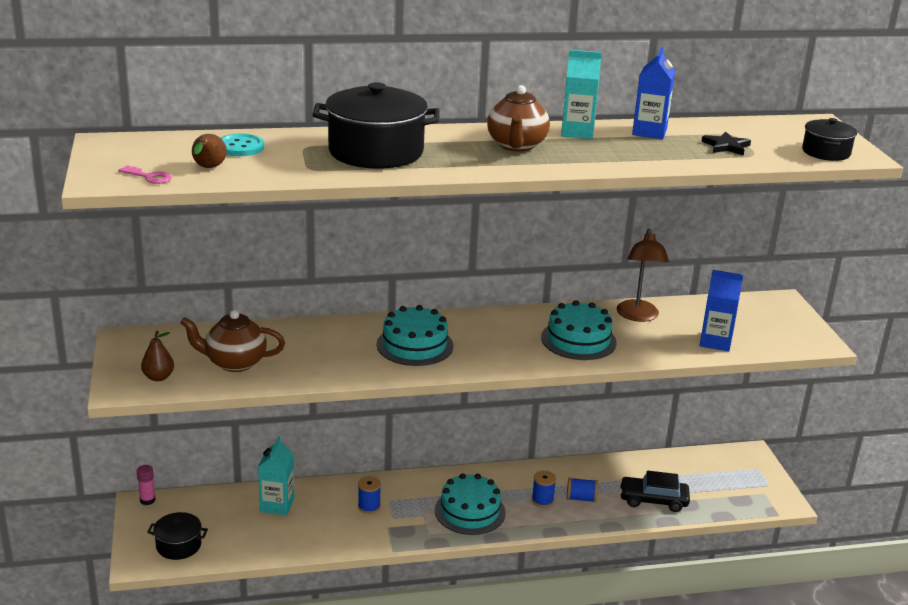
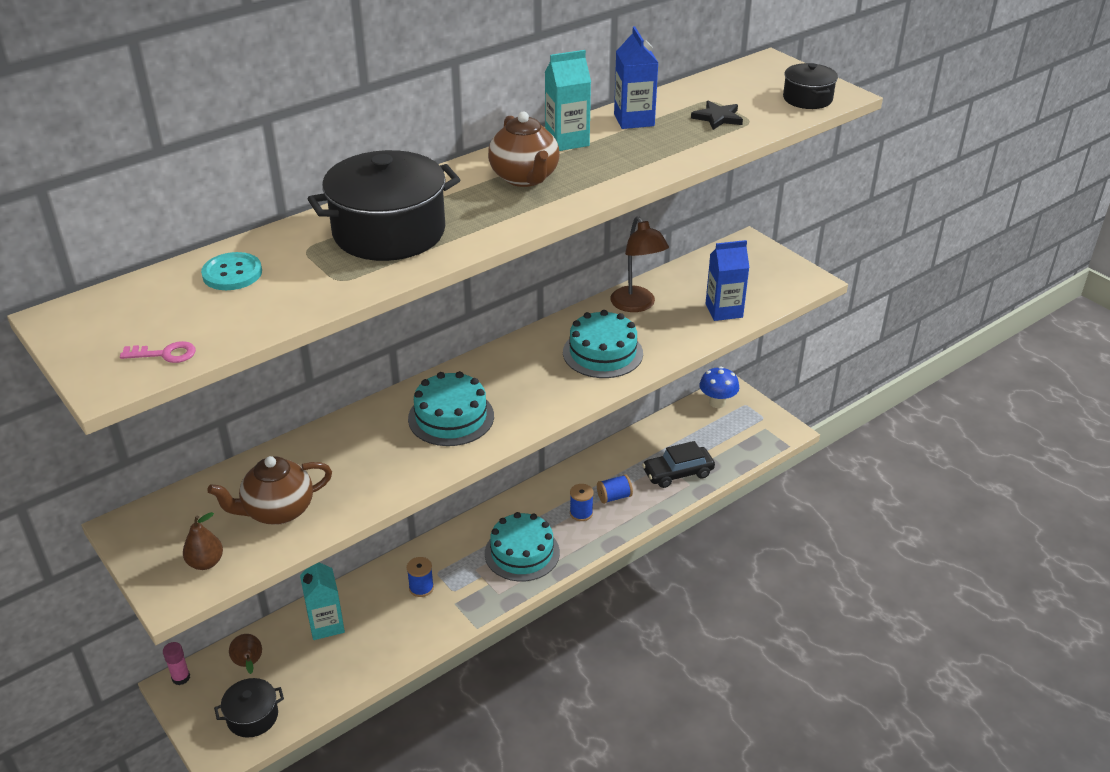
camera: 25 degrees left, 10 degrees up
brown pear [192,134,227,168] -> brown pear moved to [229,634,262,674]
none -> blue mushroom [699,366,739,408]

